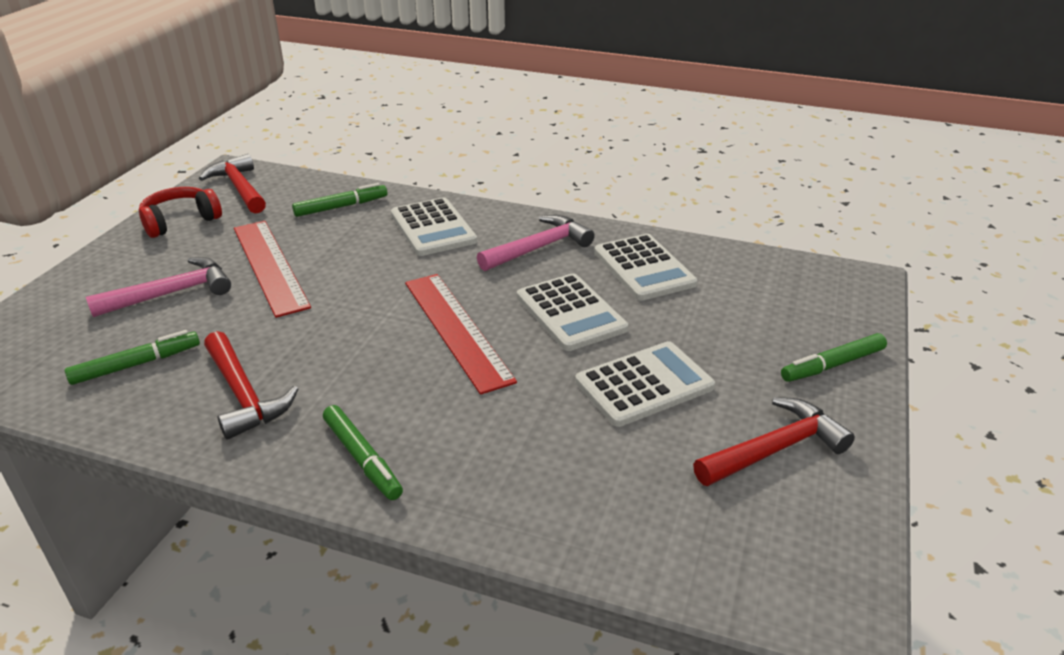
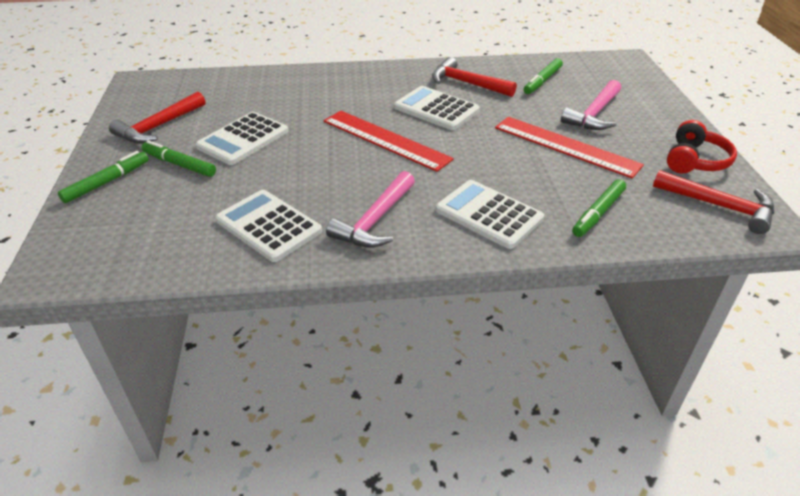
camera: 155 degrees right, 5 degrees up
green marker [323,405,403,500] -> green marker moved to [142,140,216,177]
white calculator [517,273,628,351] -> white calculator moved to [394,86,480,130]

